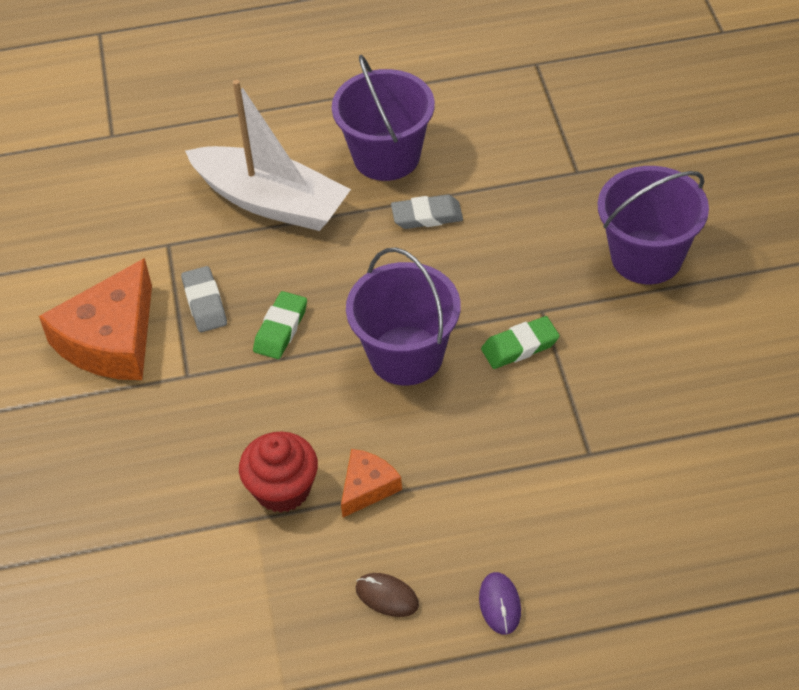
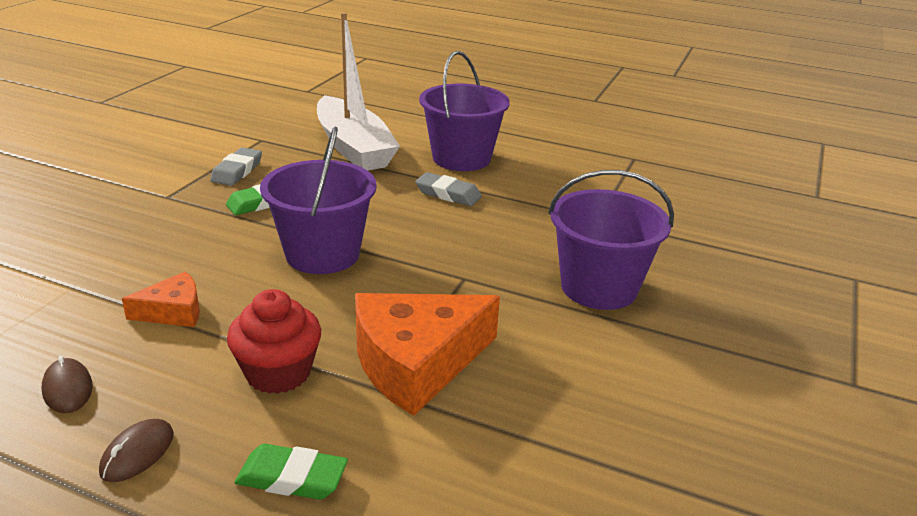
camera: 30 degrees right, 20 degrees down
orange cheese [39,258,152,380] -> orange cheese moved to [355,293,500,416]
red cupcake [239,432,318,513] -> red cupcake moved to [227,289,321,394]
purple mouse [479,572,521,635] -> brown mouse [99,419,174,482]
green eraser [481,316,560,369] -> green eraser moved to [235,444,348,500]

